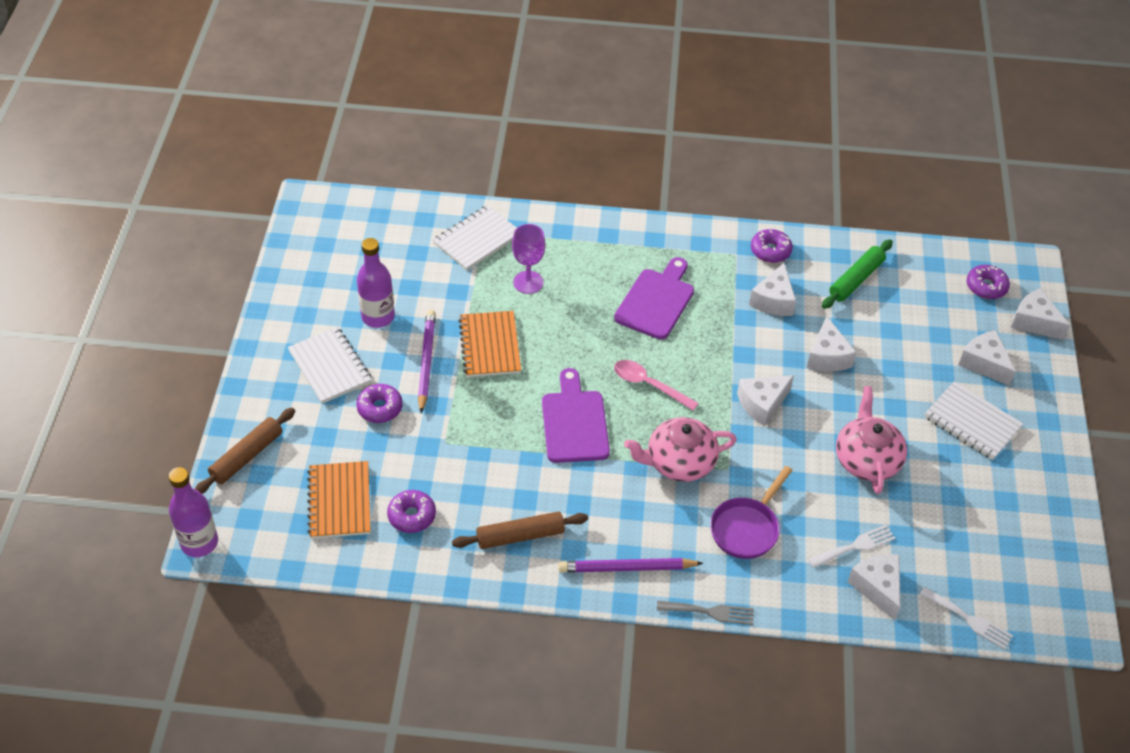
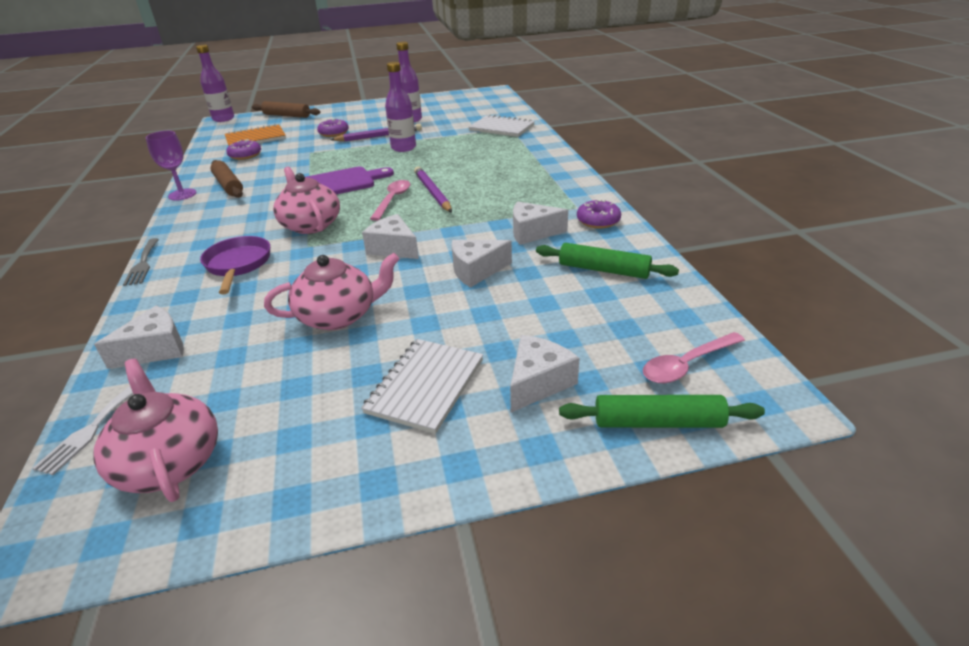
camera: 75 degrees right, 15 degrees down
white notebook [288,327,372,404] -> none
orange notebook [458,311,521,377] -> purple bottle [385,62,416,152]
purple goblet [512,224,545,294] -> purple goblet moved to [146,131,197,201]
purple pencil [558,558,703,573] -> purple pencil moved to [414,167,452,213]
purple cutting board [614,257,694,340] -> none
purple pan [710,466,793,559] -> purple pan turned 60 degrees clockwise [200,236,270,294]
white fork [808,525,895,568] -> none
purple donut [967,265,1010,299] -> pink spoon [643,332,745,383]
white cheese [1011,288,1070,340] -> green rolling pin [559,395,765,428]
none -> pink teapot [93,359,218,502]

